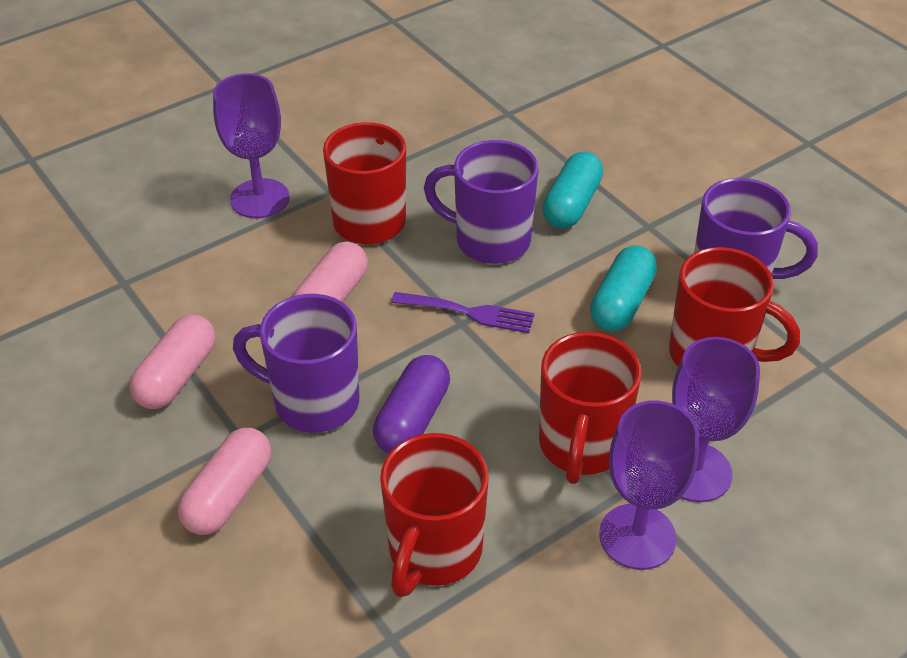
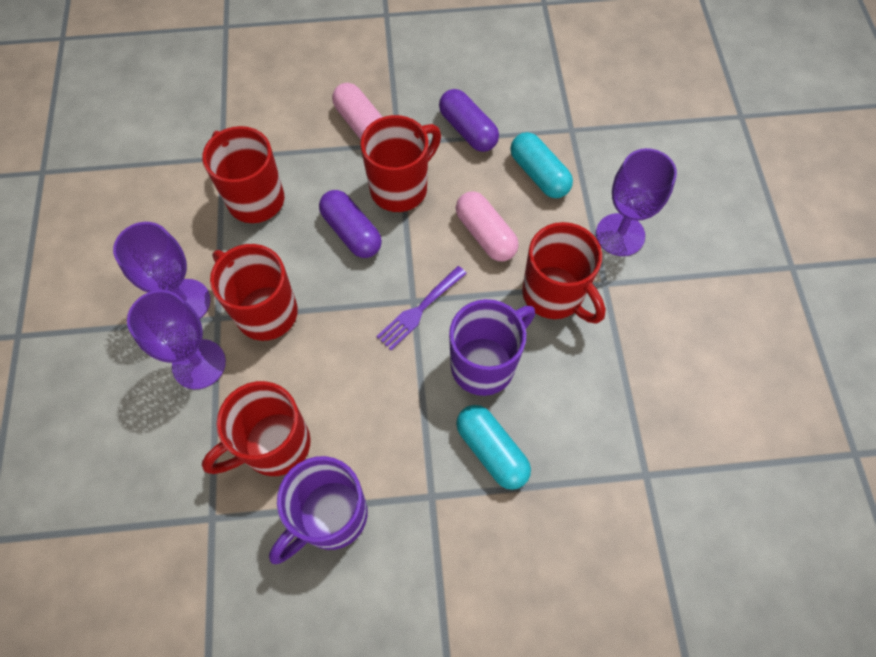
camera: 120 degrees right, 20 degrees up
pink capsule [129,315,216,409] -> purple capsule [439,89,499,152]
purple mug [233,294,359,433] -> red mug [360,115,441,212]
turquoise capsule [590,245,657,331] -> turquoise capsule moved to [510,132,573,198]

